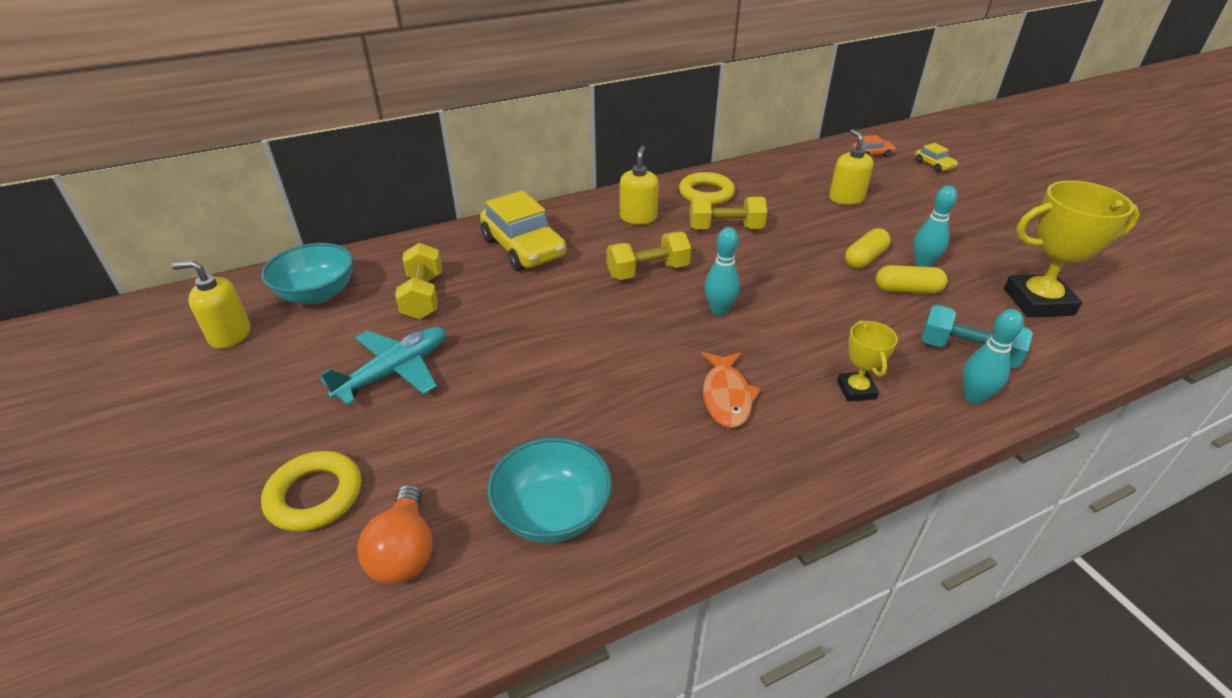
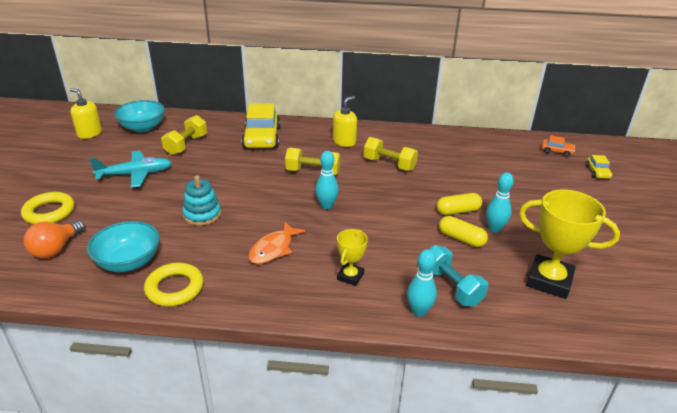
camera: 30 degrees right, 5 degrees down
yellow ring [679,172,735,205] -> yellow ring moved to [144,263,203,307]
yellow soap dispenser [829,129,873,205] -> none
none -> turquoise stacking toy [182,175,221,226]

